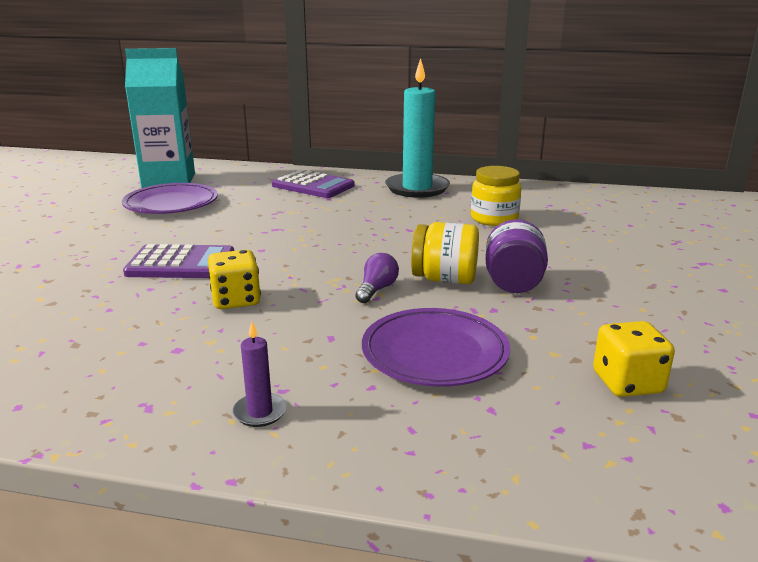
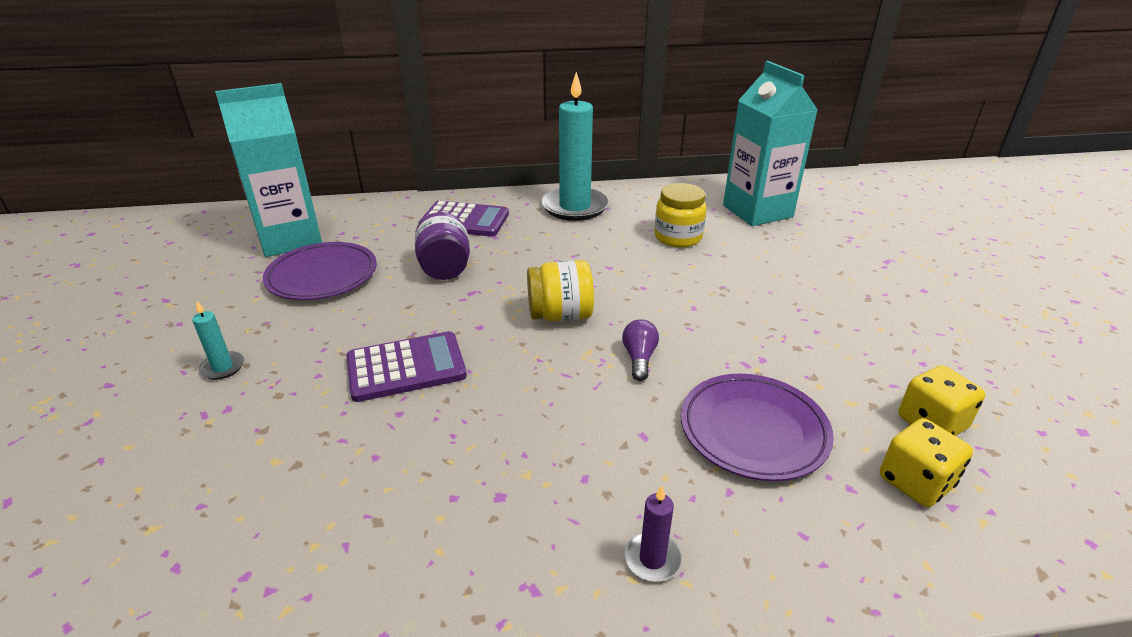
camera: 20 degrees left, 10 degrees up
yellow dice [208,250,261,309] -> yellow dice moved to [880,418,973,507]
yellow jar [411,222,479,284] -> yellow jar moved to [527,260,594,322]
purple jar [485,219,548,293] -> purple jar moved to [415,212,470,280]
none -> turquoise candle [192,300,244,380]
none -> turquoise carton [723,61,818,226]

